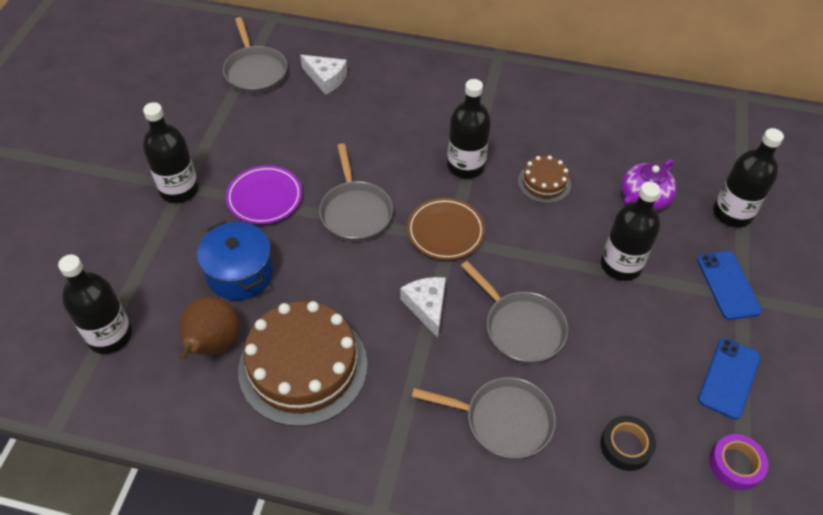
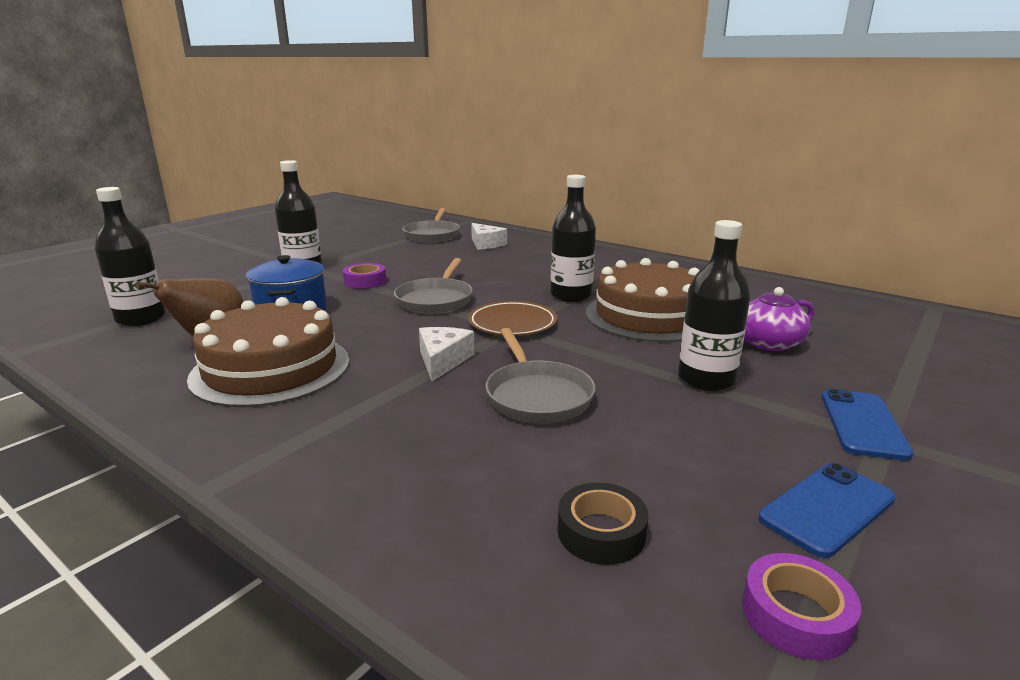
camera: 25 degrees right, 30 degrees down
purple plate [226,165,302,224] -> purple tape [343,263,386,289]
grey pan [412,377,556,459] -> none
brown cake [518,155,571,203] -> brown cake [586,258,700,342], size x2.05
black bottle [713,128,784,227] -> none

